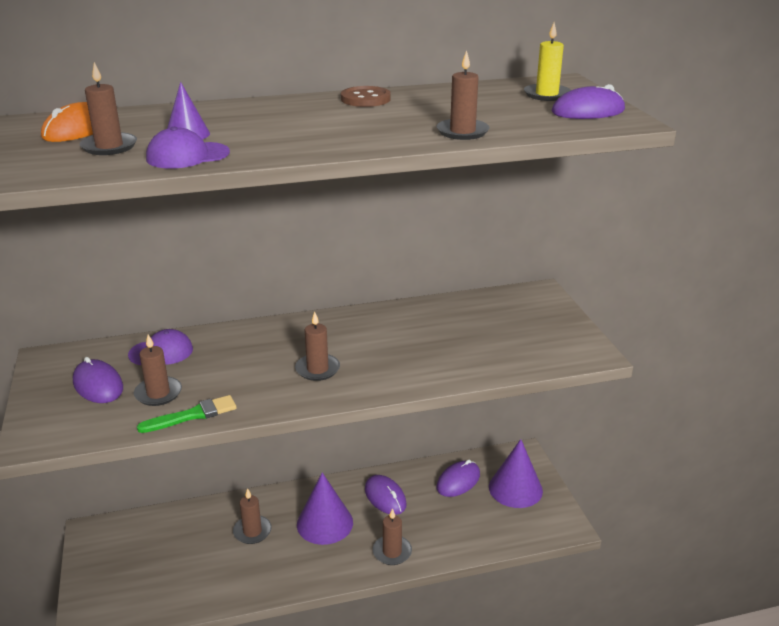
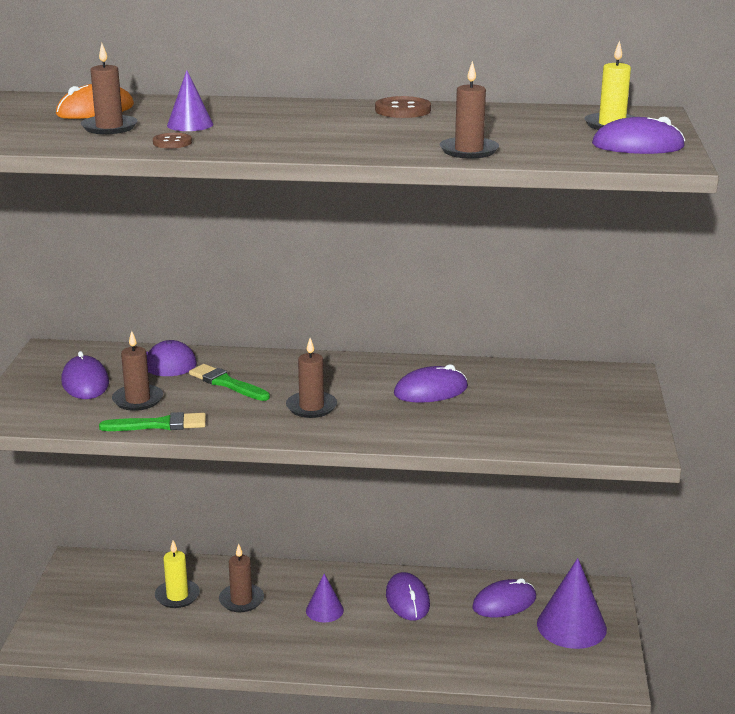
camera: 20 degrees right, 5 degrees down
purple cap [146,127,230,169] -> brown button [153,133,192,148]
purple cone [297,472,353,545] -> purple cone [306,574,344,623], size x0.56
brown candle [373,508,412,565] -> none
none -> yellow candle [155,540,200,608]
none -> green brush [189,364,270,401]
none -> purple mouse [394,364,468,403]

